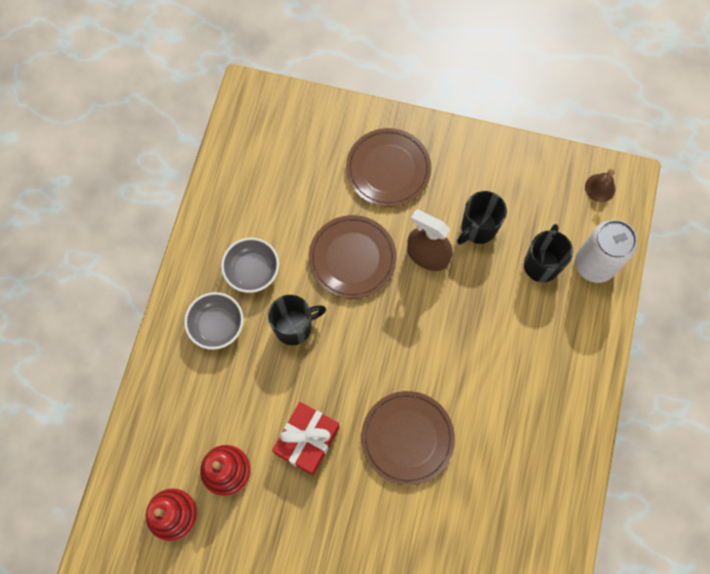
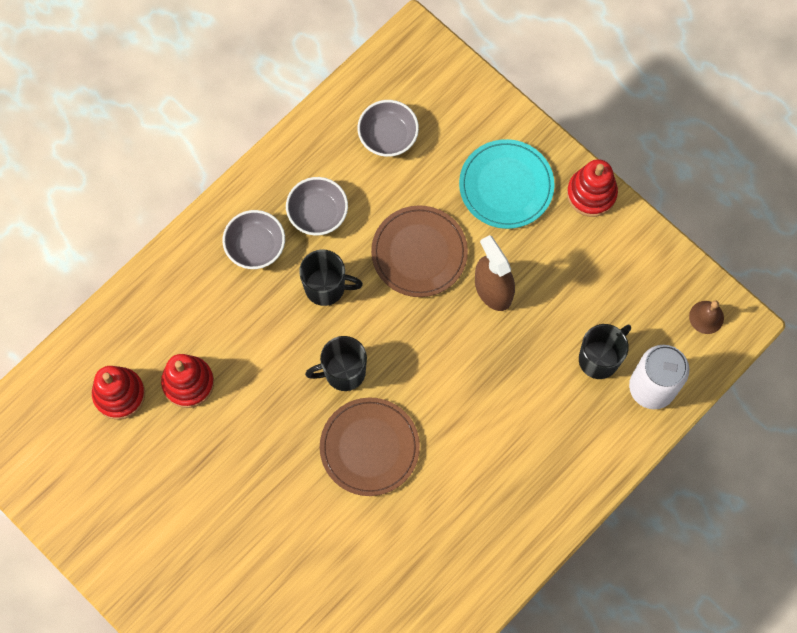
camera: 30 degrees right, 0 degrees up
red gift [272,402,339,475] -> none
brown plate [346,128,431,207] -> turquoise plate [459,139,555,229]
black mug [457,191,507,245] -> black mug moved to [305,336,367,391]
none -> grey bowl [357,100,419,157]
none -> red stacking toy [567,159,618,217]

